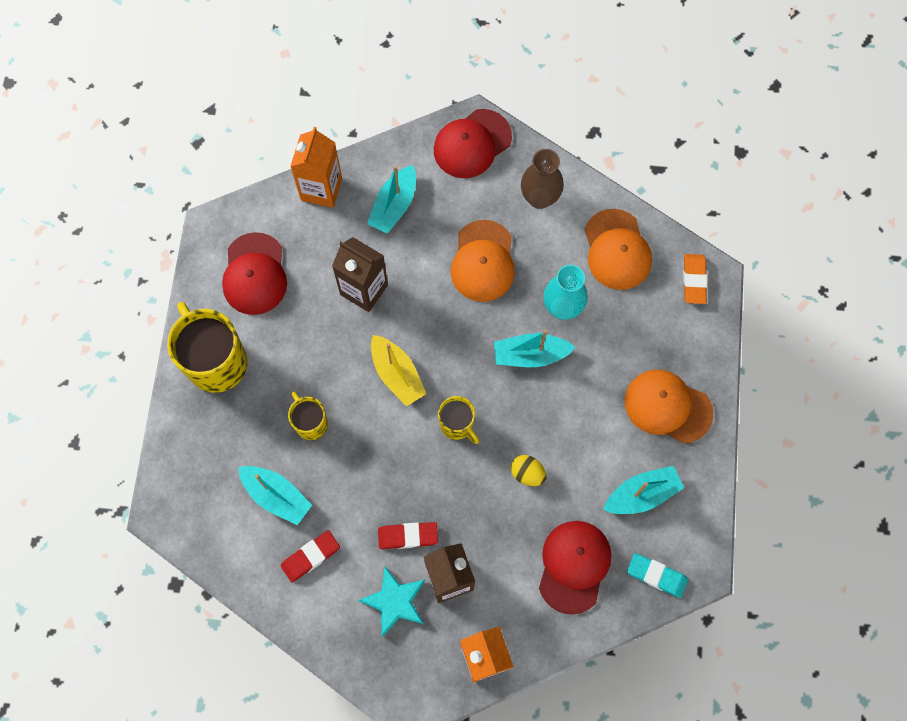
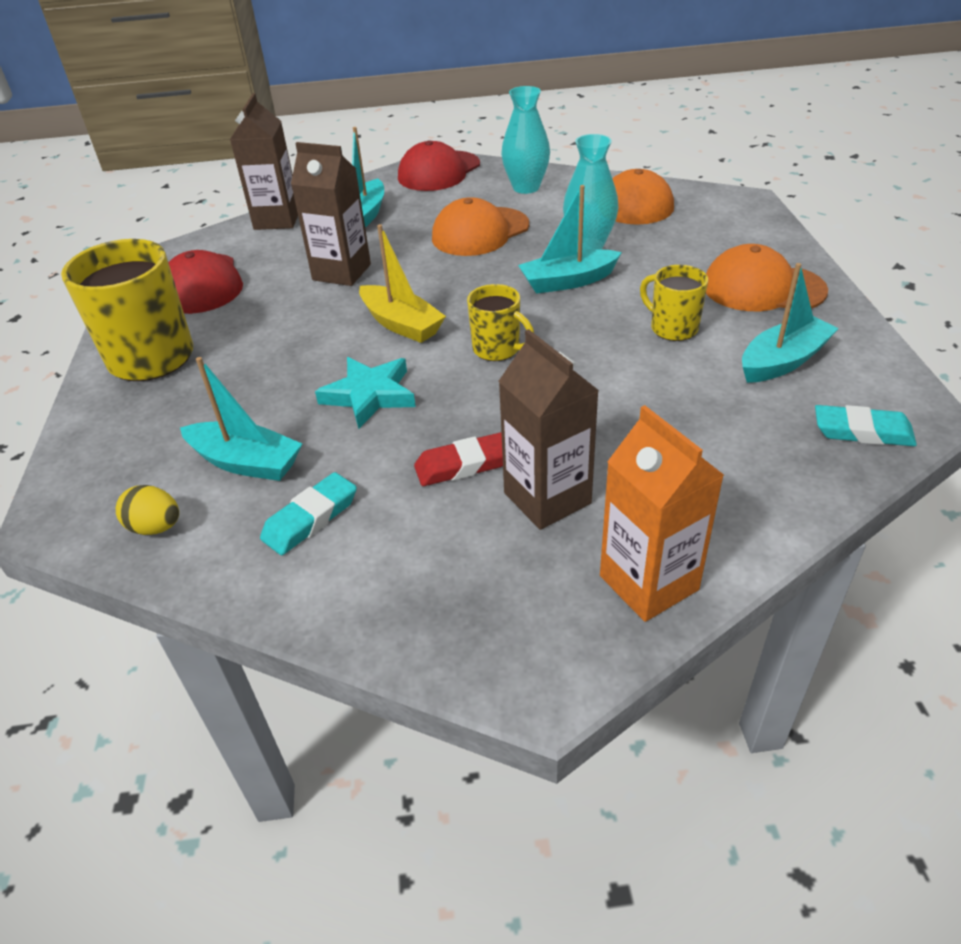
camera: 10 degrees left, 30 degrees down
red eraser [281,530,340,583] -> turquoise eraser [260,472,357,555]
yellow mug [288,391,328,440] -> yellow mug moved to [640,265,708,341]
orange carton [290,127,342,208] -> brown carton [230,93,298,230]
turquoise star [358,566,425,637] -> turquoise star moved to [315,357,416,429]
orange cap [451,220,515,302] -> orange cap turned 60 degrees clockwise [432,197,529,256]
yellow egg [511,455,546,486] -> yellow egg moved to [116,485,179,535]
brown vase [521,149,564,209] -> turquoise vase [501,86,550,194]
red cap [539,521,611,615] -> none
orange eraser [683,254,707,304] -> none

